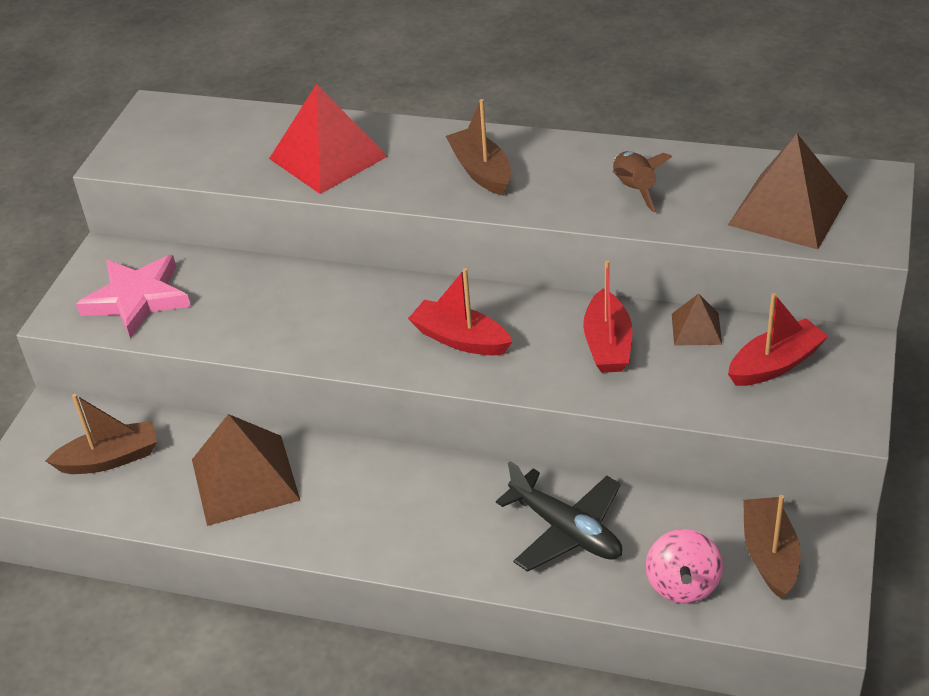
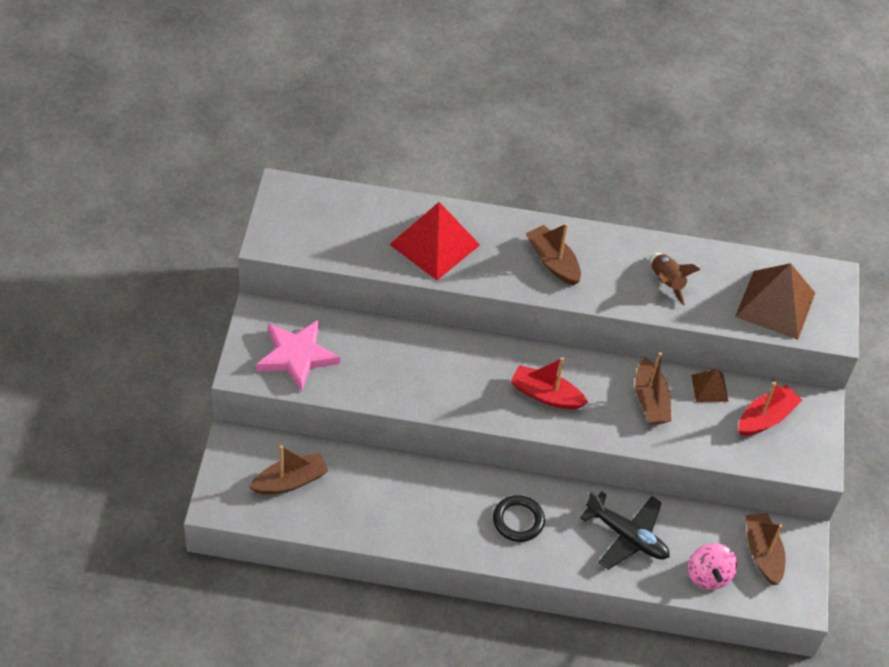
camera: 15 degrees left, 10 degrees up
brown pyramid [192,414,300,526] -> none
red boat [583,260,632,373] -> brown boat [635,352,671,424]
none -> black ring [493,495,545,542]

